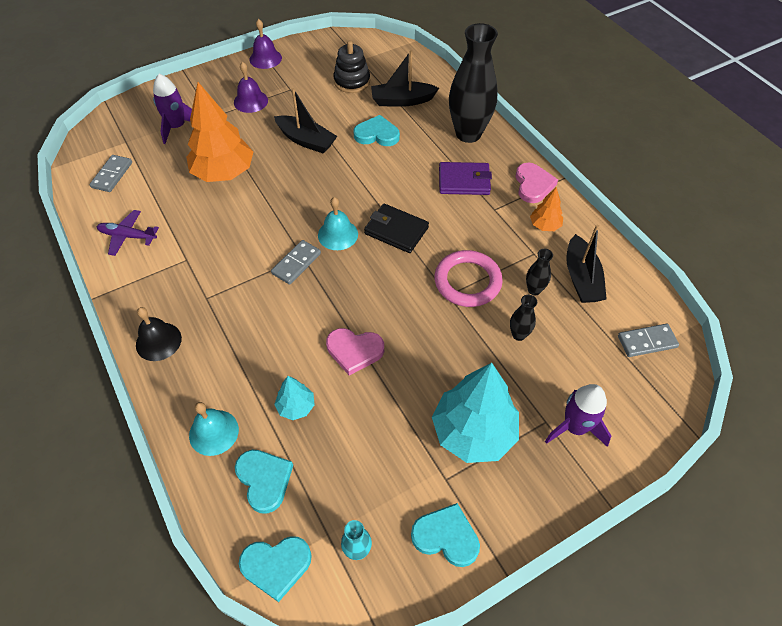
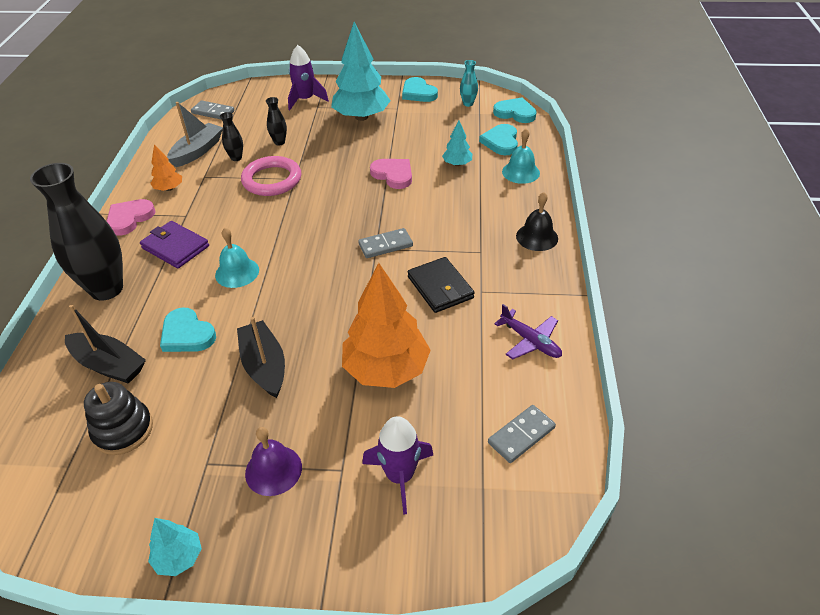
camera: 145 degrees left, 10 degrees down
purple bell [250,19,282,69] -> turquoise tree [148,518,202,576]
turquoise bell [318,197,358,250] -> turquoise bell moved to [215,228,259,288]
black wallet [364,204,429,253] -> black wallet moved to [408,257,475,313]
black boat [566,225,607,303] -> grey boat [167,102,223,167]

